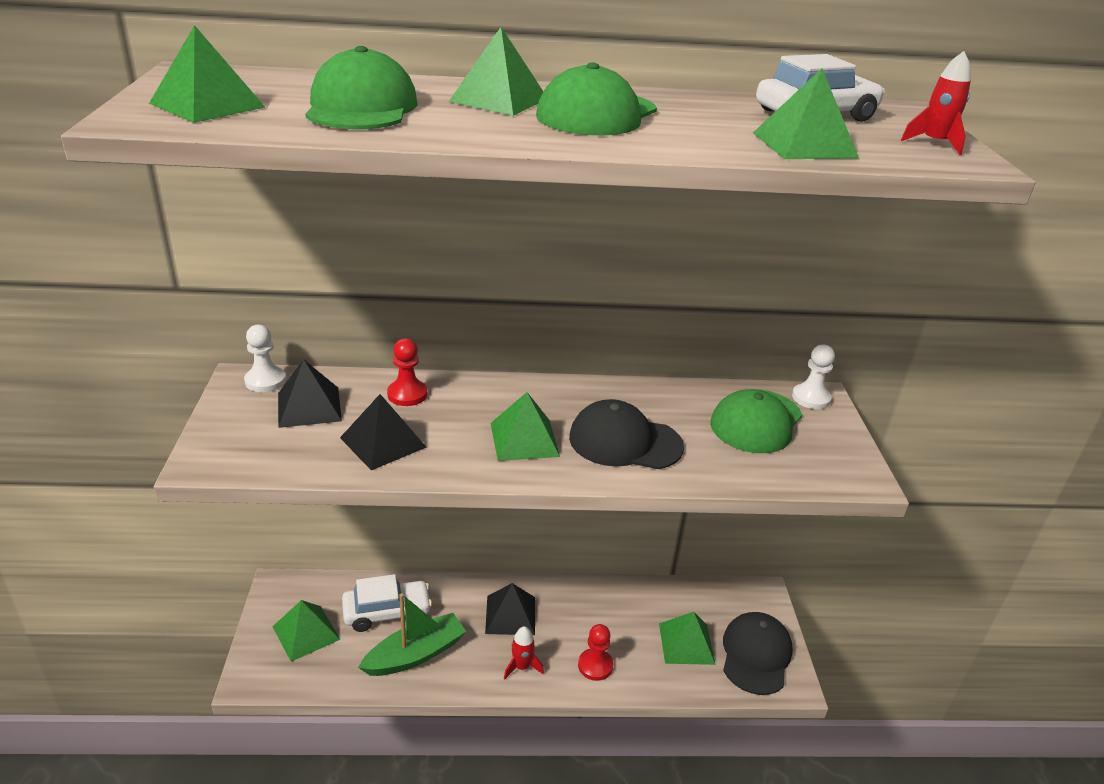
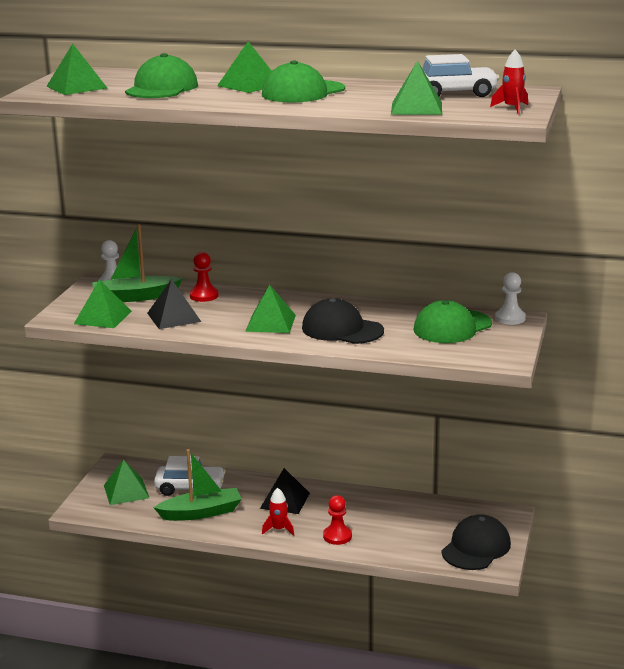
camera: 20 degrees right, 10 degrees down
black pyramid [278,359,342,428] -> green boat [92,224,183,302]
green pyramid [659,612,716,665] -> green pyramid moved to [74,279,132,328]

